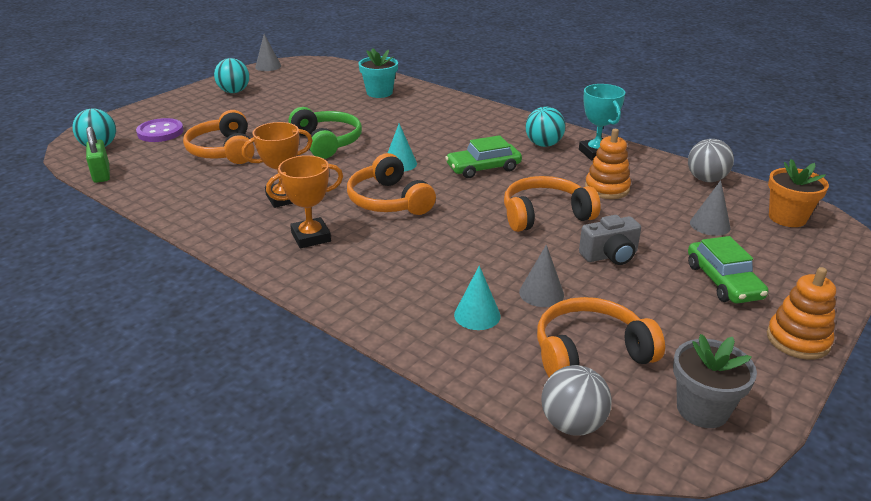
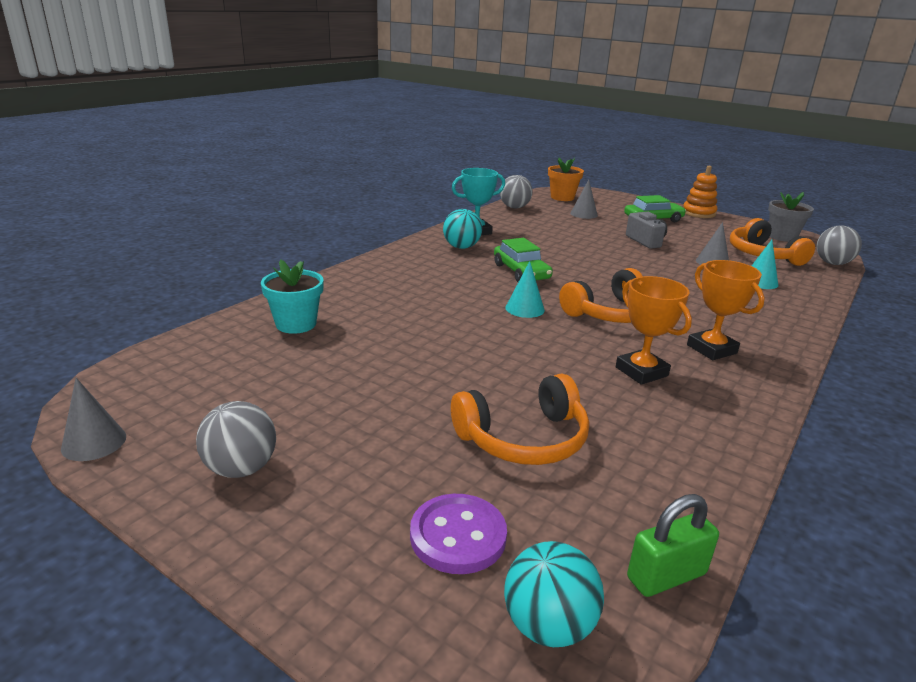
camera: 95 degrees left, 5 degrees down
turquoise ball [214,58,249,93] -> grey ball [196,401,276,478]
green headphones [288,107,362,159] -> none
orange headphones [504,176,601,232] -> none
orange stacking toy [585,129,631,199] -> none

